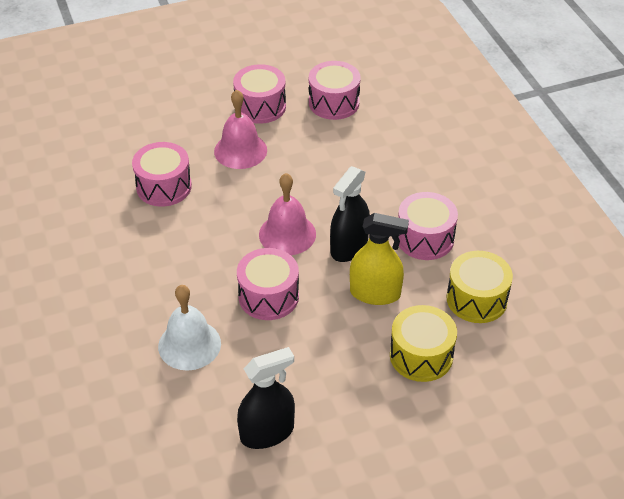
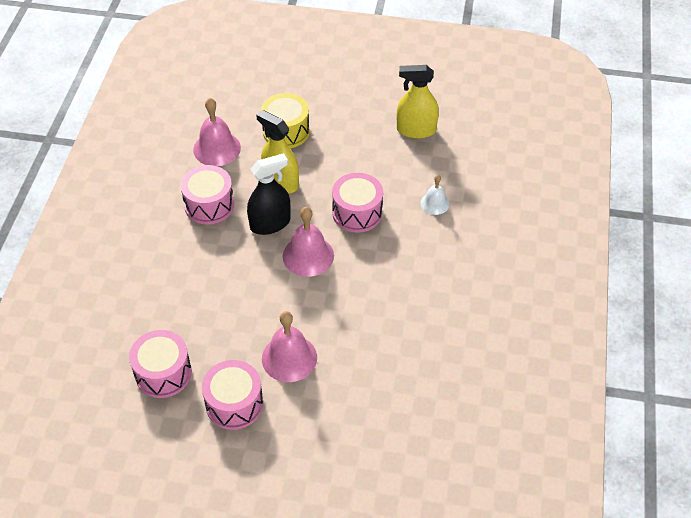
camera: 150 degrees left, 5 degrees up
pink drum [132,142,192,207] -> none
white bell [158,285,221,371] -> white bell [420,175,450,215], size x0.59
black spray bottle [237,347,295,449] -> yellow spray bottle [397,65,439,139]
yellow drum [447,251,513,323] -> pink bell [193,98,241,166]

